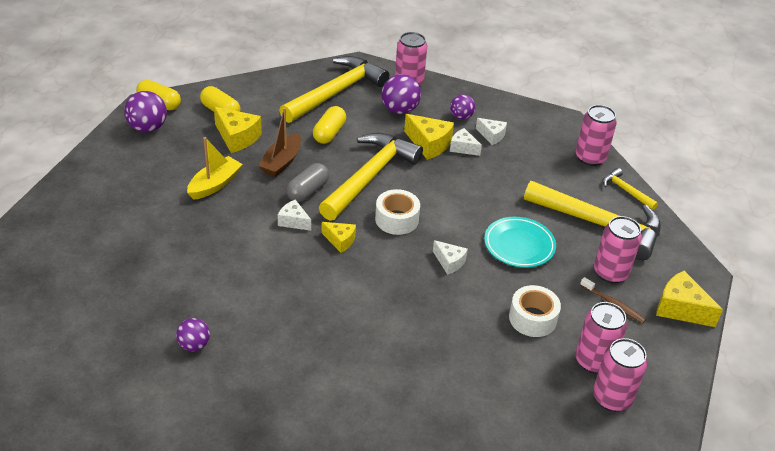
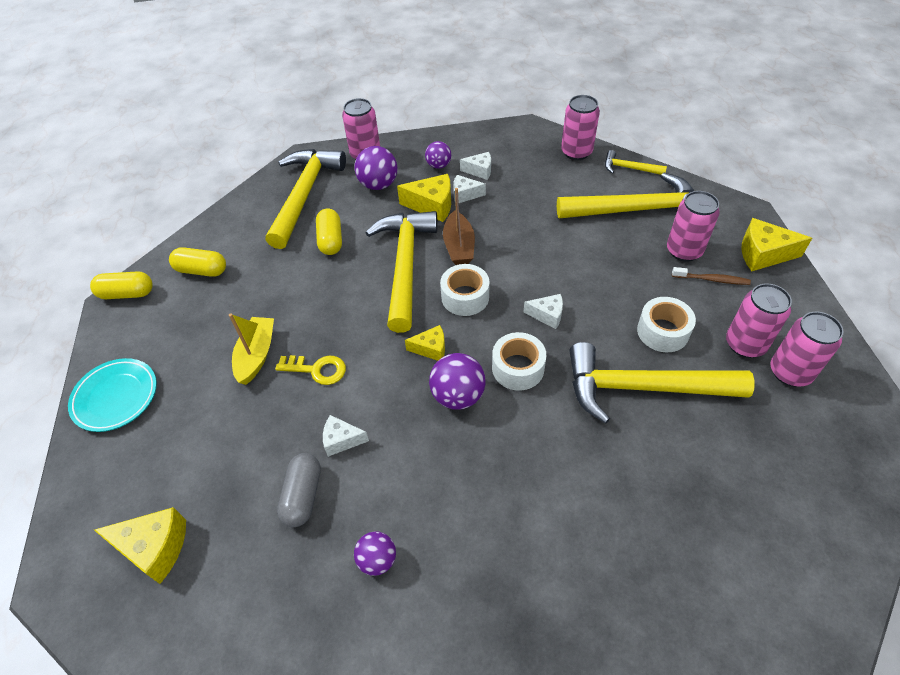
camera: 25 degrees left, 10 degrees up
purple ball [124,91,167,133] -> purple ball moved to [429,353,486,410]
yellow cheese [214,107,262,153] -> yellow cheese moved to [94,507,186,584]
brown boat [258,108,301,177] -> brown boat moved to [443,188,475,265]
white cheese [278,199,311,231] -> white cheese moved to [323,415,369,457]
grey capsule [286,163,329,202] -> grey capsule moved to [277,453,321,527]
turquoise plate [484,217,556,268] -> turquoise plate moved to [68,358,157,432]
none -> yellow key [275,355,346,385]
none -> white tape [492,332,546,391]
none -> yellow hammer [569,342,755,424]

